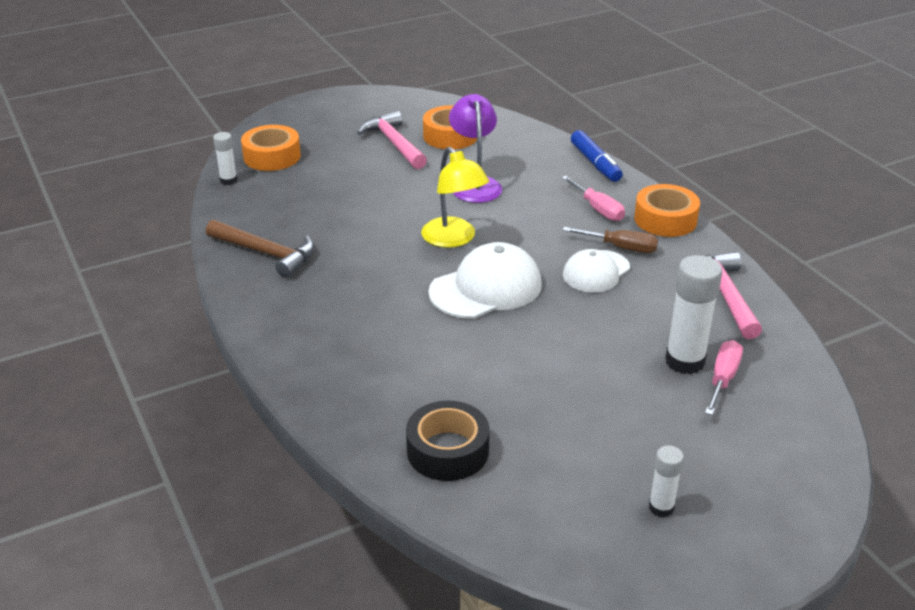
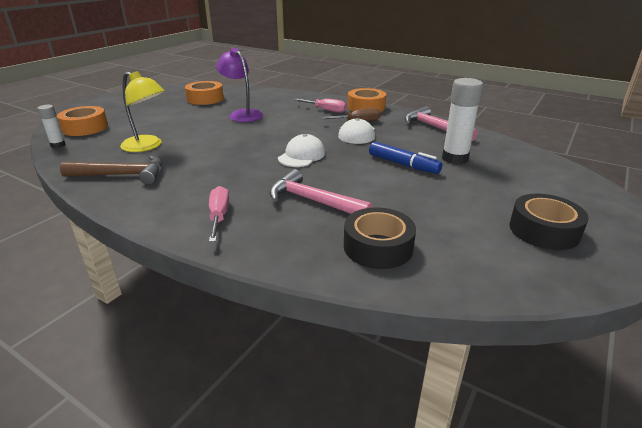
camera: 30 degrees left, 5 degrees down
pink hammer [357,111,427,169] -> pink hammer moved to [269,169,373,214]
yellow lamp [421,147,489,248] -> yellow lamp moved to [120,71,165,152]
white cap [428,242,542,319] -> white cap [278,134,325,167], size x0.65
blue marker [571,130,623,182] -> blue marker moved to [369,142,442,174]
white glue stick [649,445,684,517] -> black tape [510,194,589,250]
pink screwdriver [705,340,743,415] -> pink screwdriver moved to [209,186,229,242]

